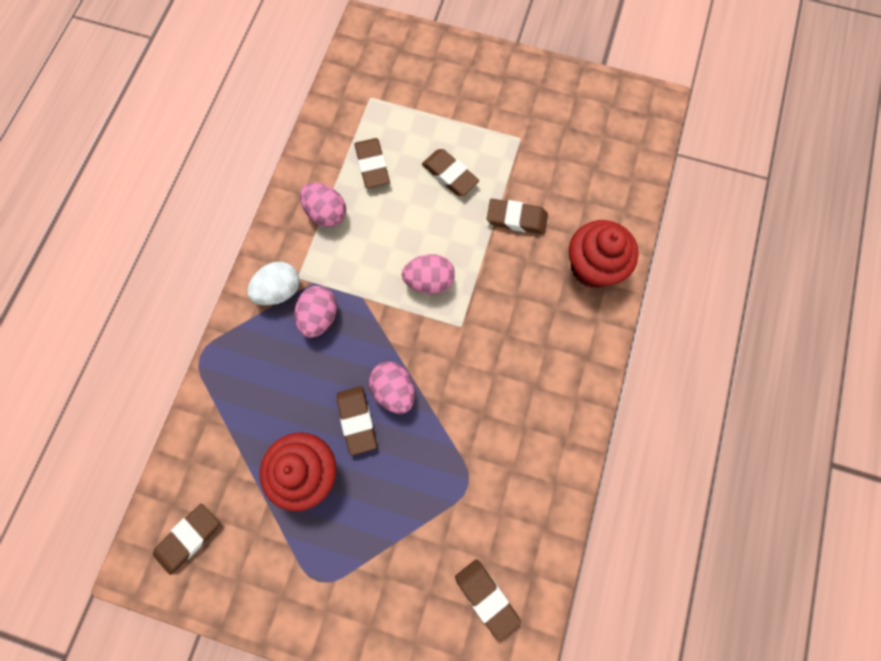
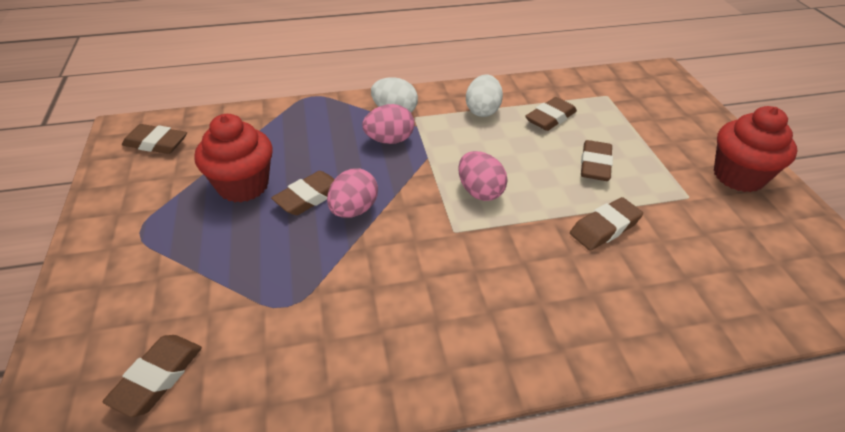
camera: 60 degrees right, 30 degrees down
pink egg [300,183,346,228] -> white egg [466,75,503,117]
brown eraser [487,199,548,234] -> brown eraser turned 75 degrees clockwise [570,197,643,251]
red cupcake [569,220,639,288] -> red cupcake moved to [714,106,797,192]

